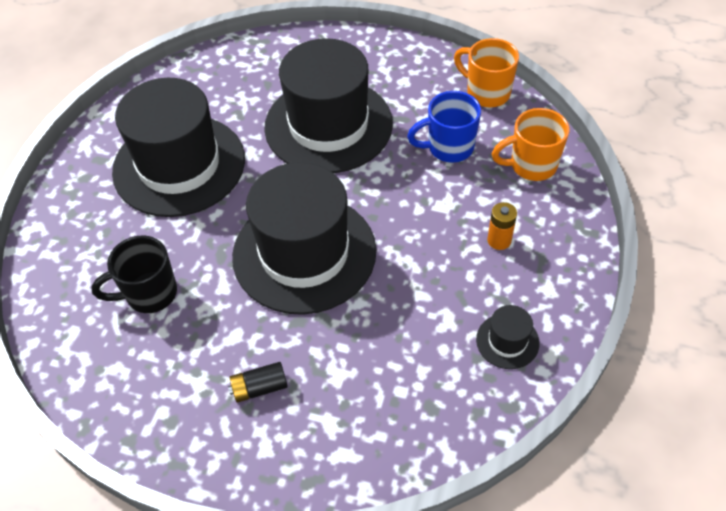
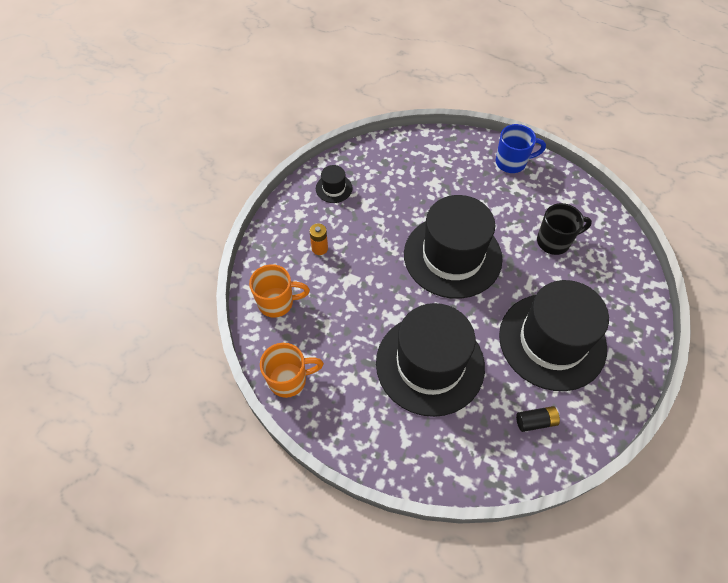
camera: 175 degrees left, 5 degrees up
black battery [228,362,288,403] -> black battery moved to [516,406,560,432]
blue mug [407,91,481,163] -> blue mug moved to [496,124,546,173]
orange mug [454,38,519,107] -> orange mug turned 60 degrees counterclockwise [260,343,324,398]

